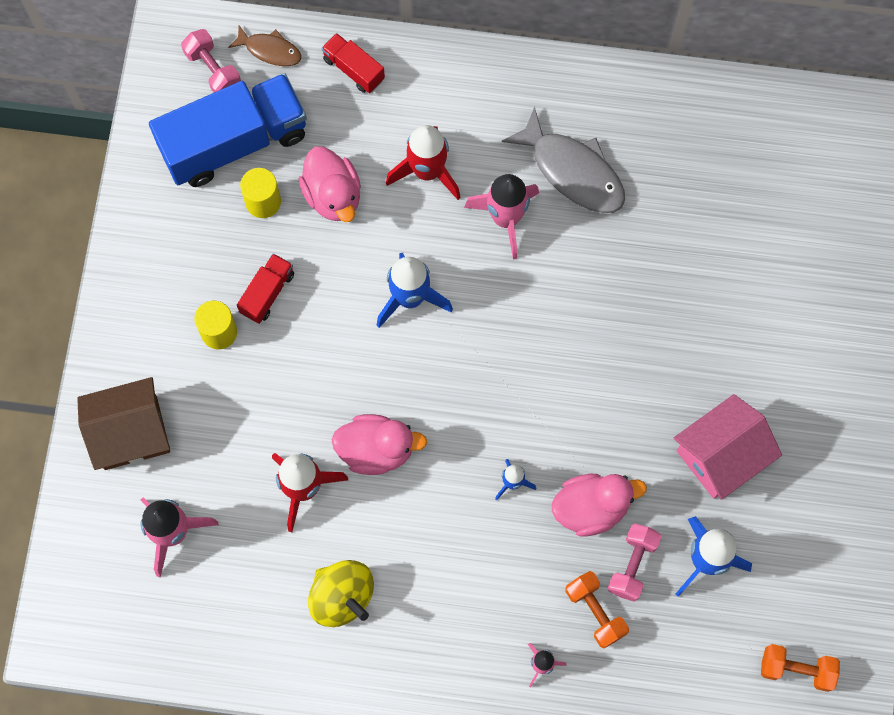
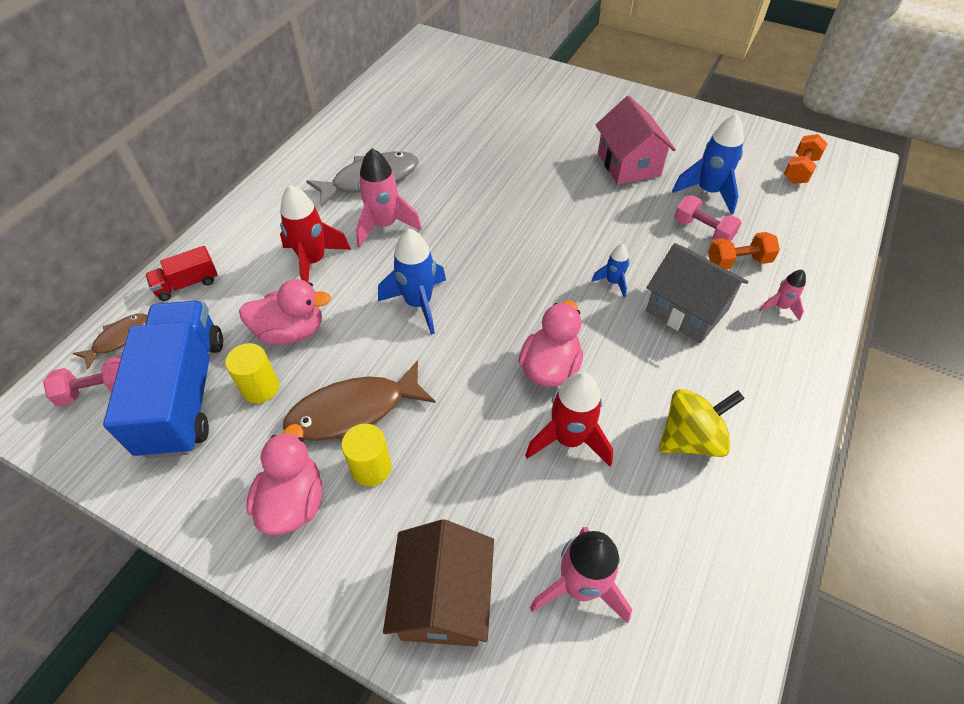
camera: 70 degrees left, 20 degrees down
red truck [237,253,294,324] -> brown fish [283,360,436,441]
pink duck [552,474,647,536] -> pink duck moved to [246,424,322,535]
none -> grey house [646,243,748,343]

